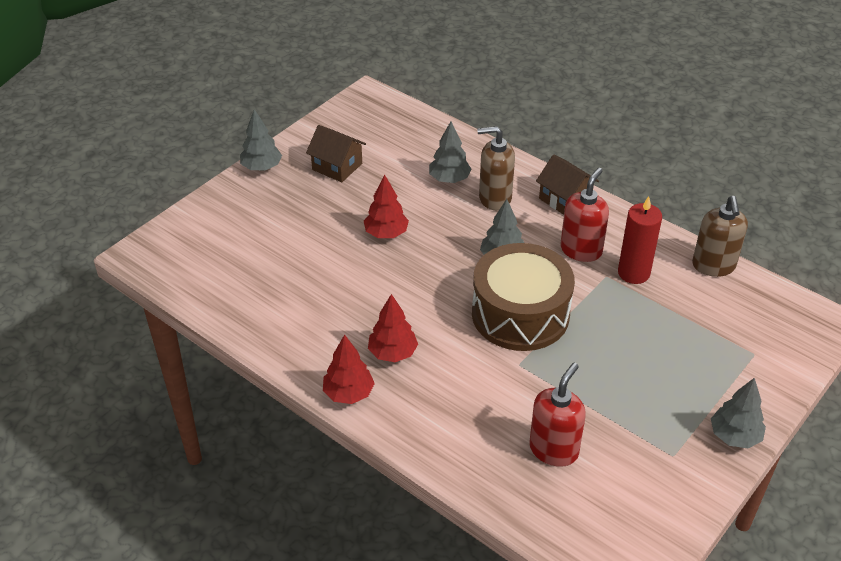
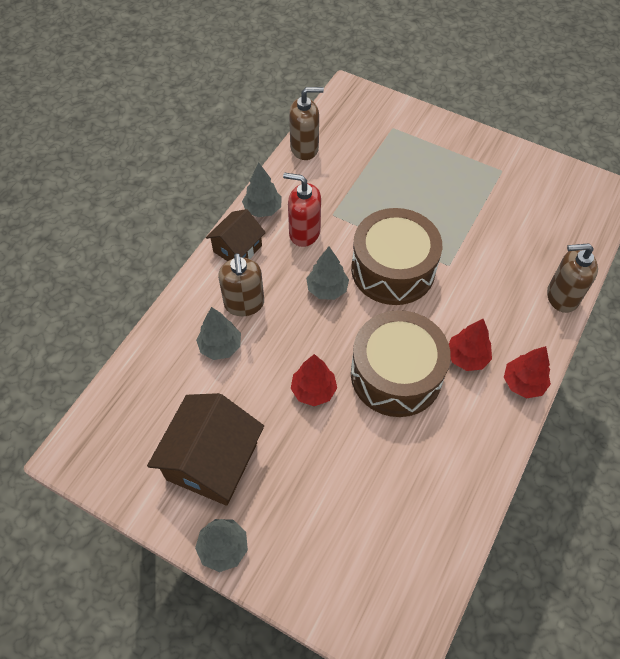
camera: 100 degrees left, 15 degrees up
brown house [306,125,366,182] -> brown house [147,393,264,506], size x1.66
red soap dispenser [529,363,586,467] -> none
red candle [618,196,662,284] -> none
grey tree [711,378,766,449] -> grey tree moved to [242,163,282,217]
none -> brown drum [351,310,451,417]
none -> brown soap dispenser [547,243,598,313]

